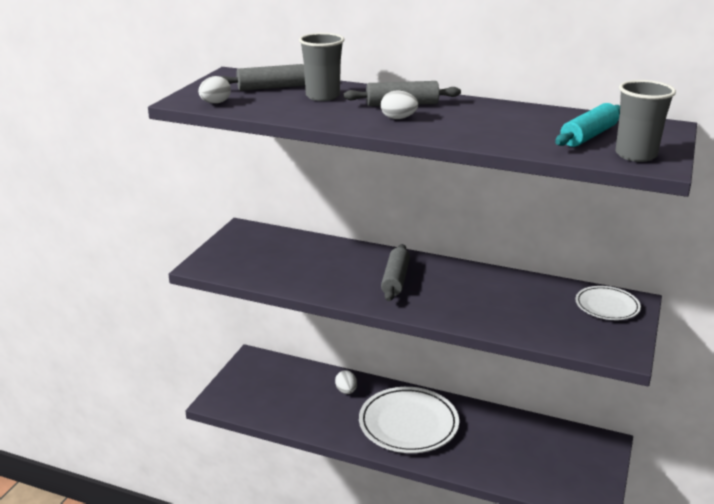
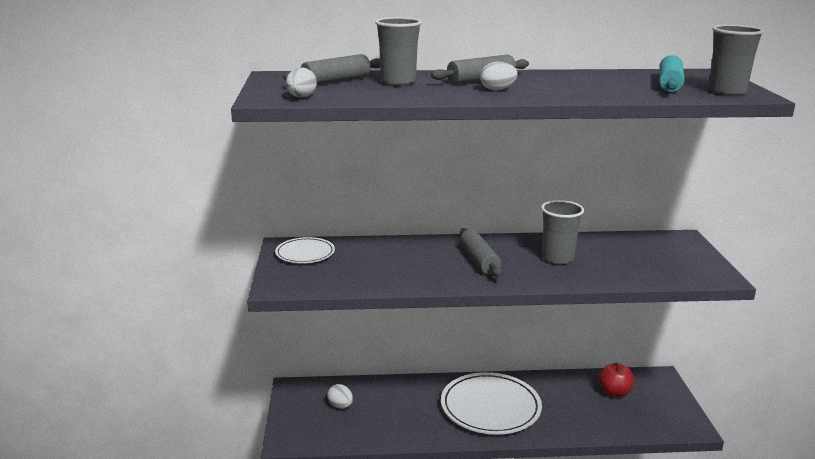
camera: 25 degrees left, 5 degrees down
white egg [335,370,357,394] -> white egg moved to [327,384,353,408]
white plate [575,286,641,320] -> white plate moved to [275,237,335,263]
none -> grey cup [541,200,584,264]
none -> red apple [598,362,634,397]

